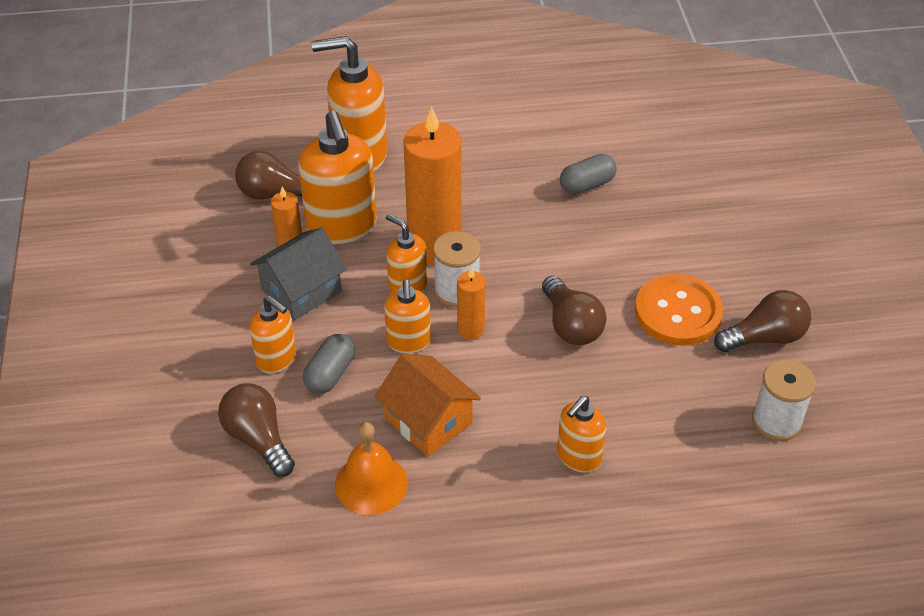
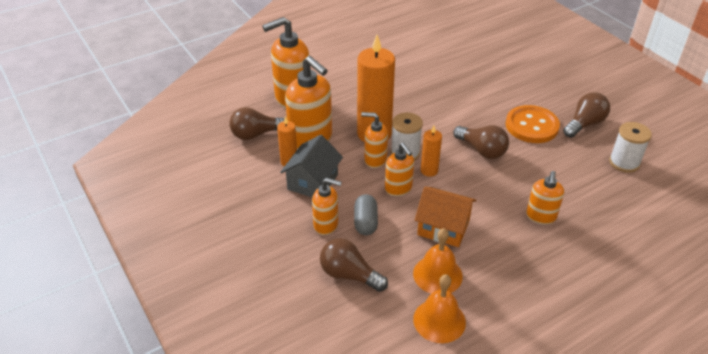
camera: 25 degrees left, 5 degrees down
grey capsule [560,154,617,195] -> none
none -> orange bell [413,274,466,343]

